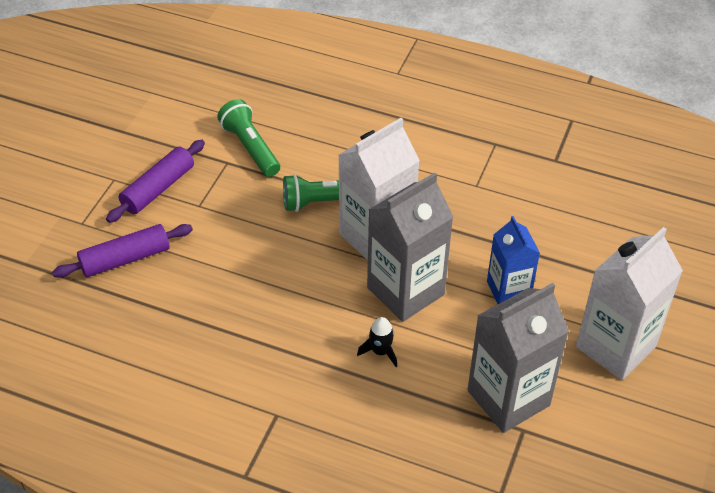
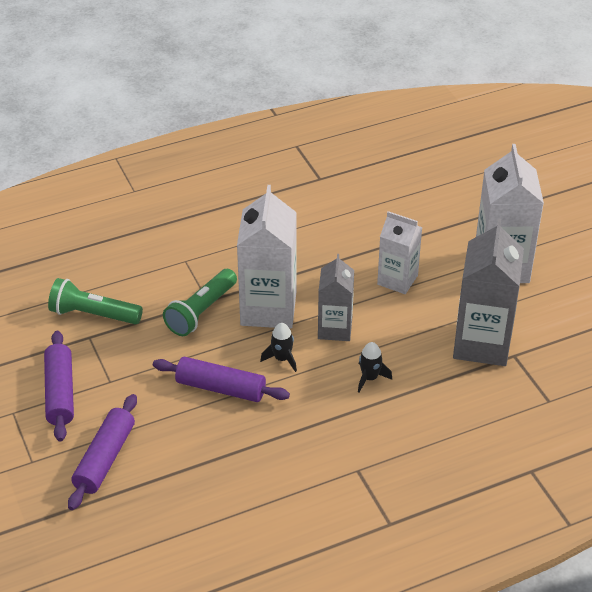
camera: 45 degrees left, 5 degrees down
grey carton [367,172,453,322] -> grey carton [318,254,354,341], size x0.62
blue carton [487,216,540,304] -> white carton [377,211,422,294]
none -> purple rolling pin [153,357,290,402]
none -> black rocket [260,323,297,372]

